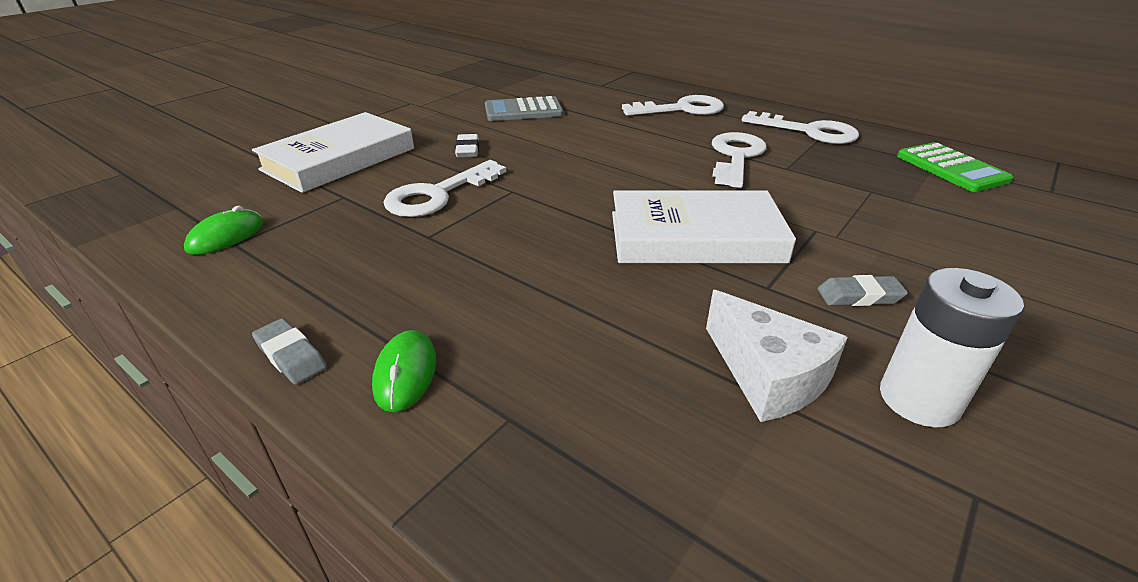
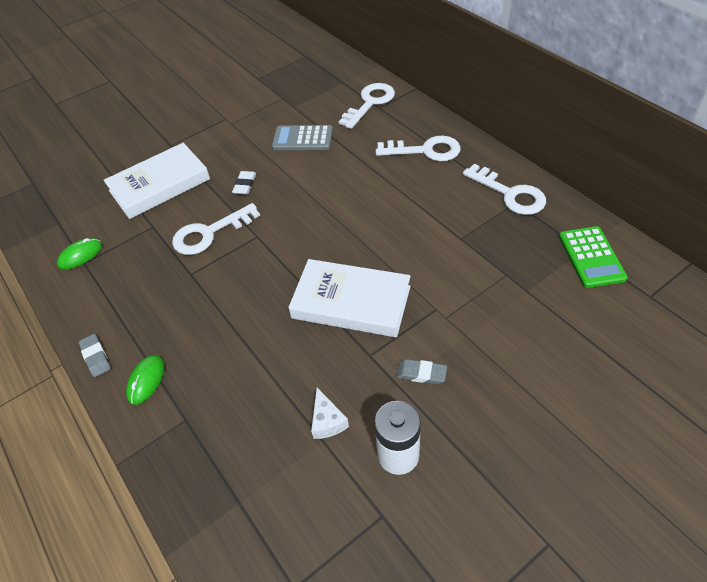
camera: 20 degrees right, 15 degrees up
white cheese [706,290,848,422] -> white cheese [311,388,349,439], size x0.62
white key [712,132,767,188] -> white key moved to [339,83,395,129]

